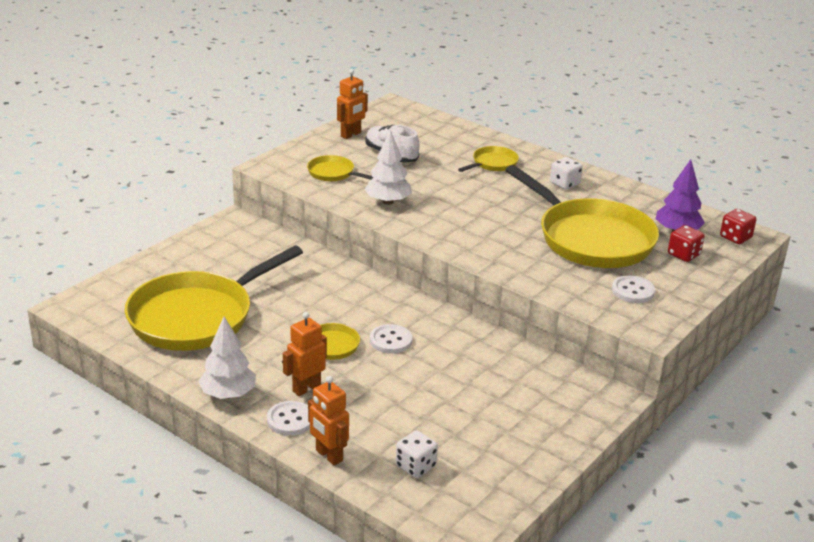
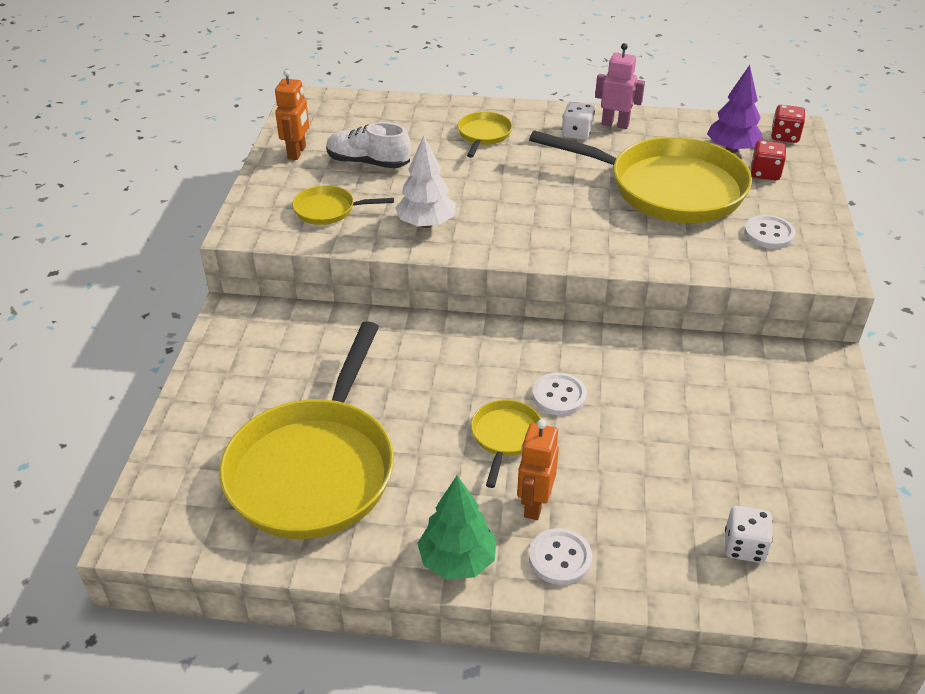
camera: 30 degrees left, 10 degrees up
white tree [198,316,256,399] -> green tree [417,475,496,579]
orange robot [308,376,349,466] -> none
none -> pink robot [595,43,645,129]

